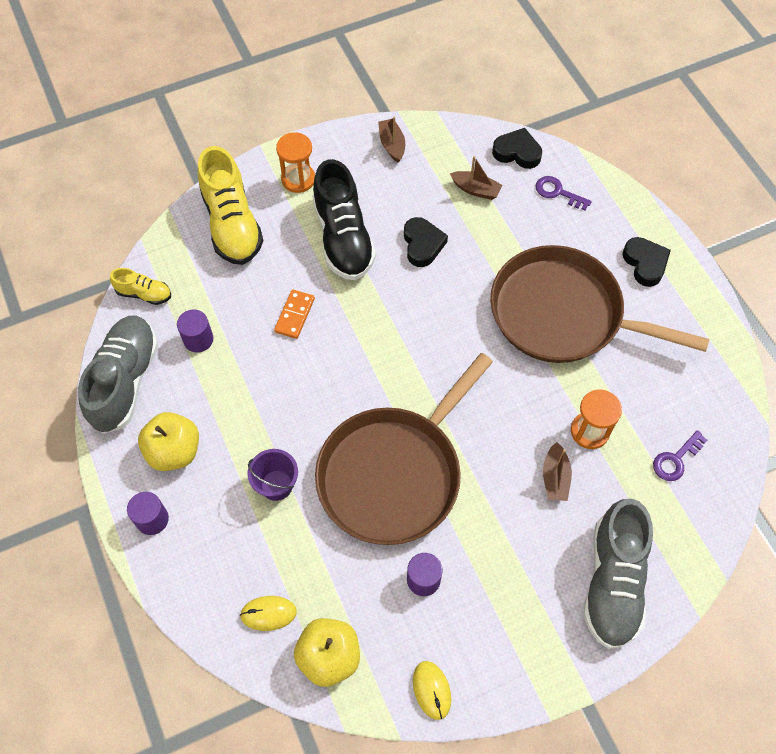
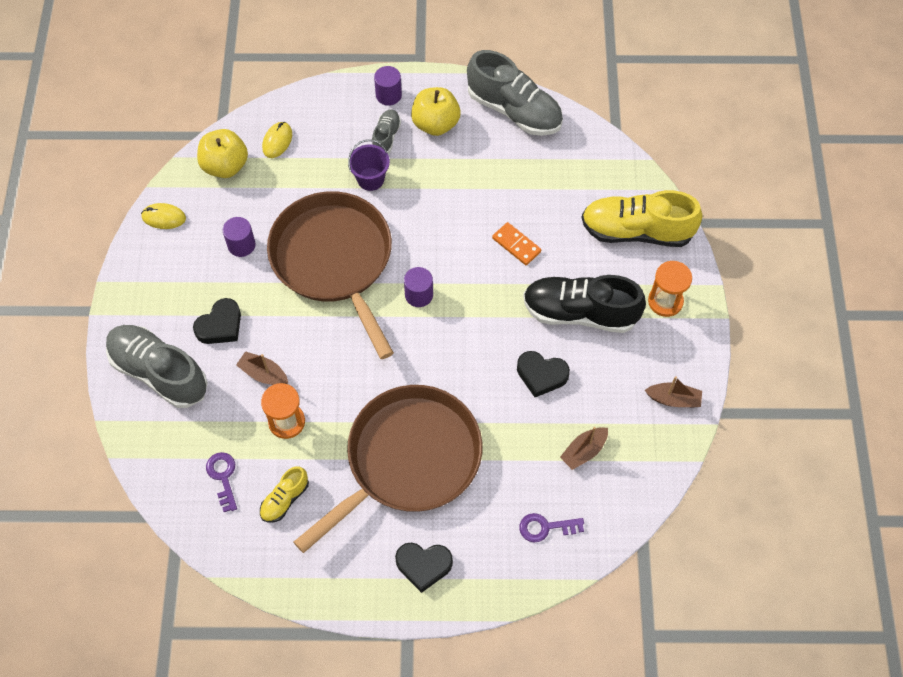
camera: 115 degrees right, 0 degrees up
yellow shoe [110,268,171,305] -> yellow shoe moved to [260,466,309,522]
purple cylinder [177,310,213,352] -> purple cylinder moved to [404,267,433,307]
black heart [492,128,542,169] -> black heart moved to [193,298,241,344]
purple key [536,176,592,211] -> purple key turned 150 degrees counterclockwise [519,513,584,543]
none -> grey shoe [372,109,401,153]

